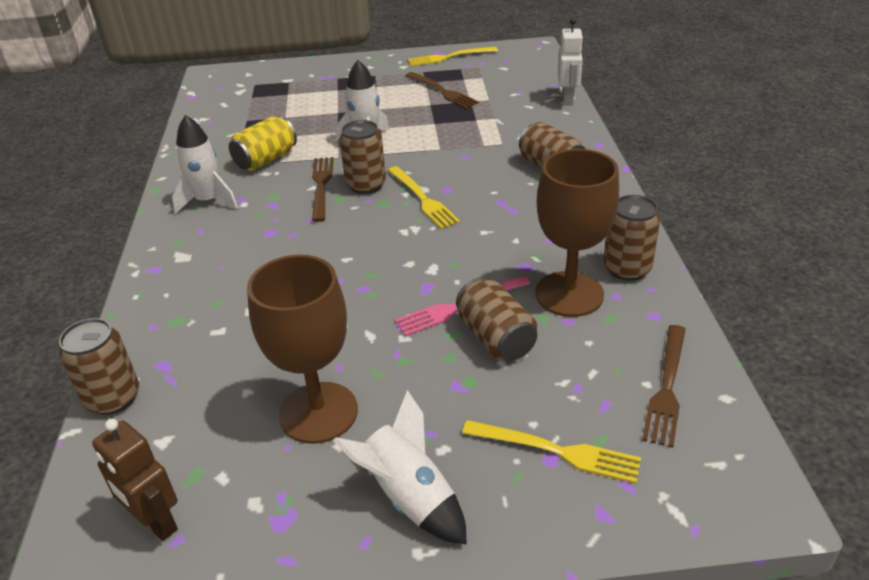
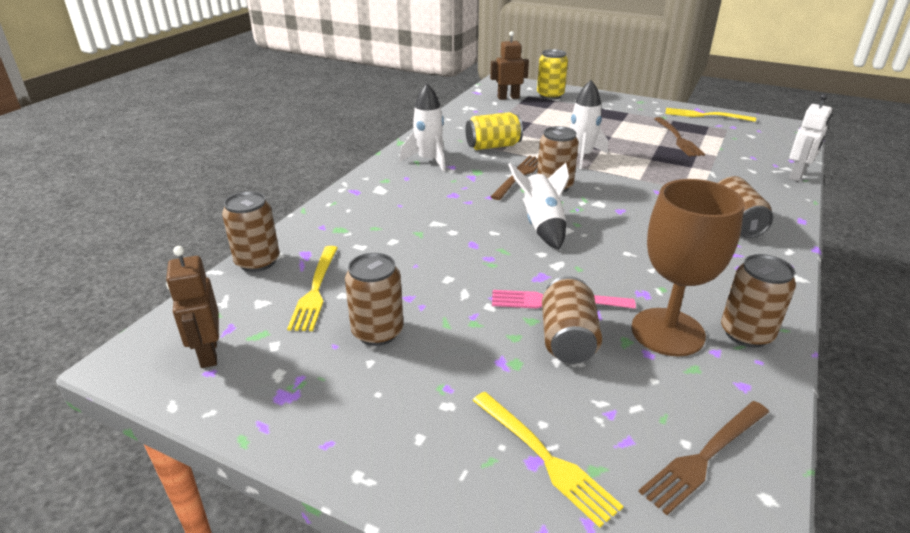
camera: 30 degrees right, 5 degrees down
brown goblet [247,255,358,444] -> brown can [345,253,403,346]
white rocket [333,390,467,544] -> white rocket moved to [508,163,569,249]
yellow fork [388,166,460,229] -> yellow fork moved to [287,246,338,331]
none -> brown robot [490,31,529,100]
none -> yellow can [537,49,568,100]

